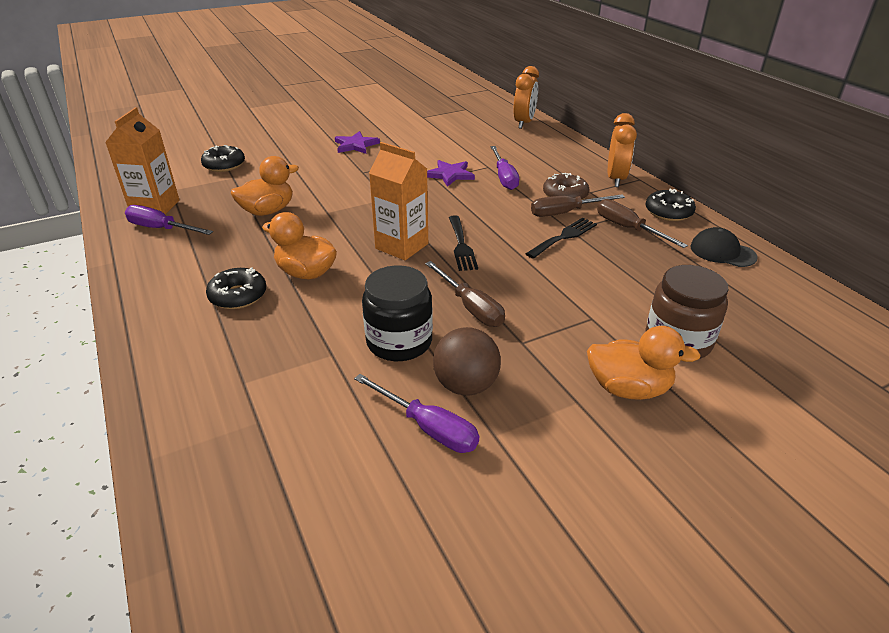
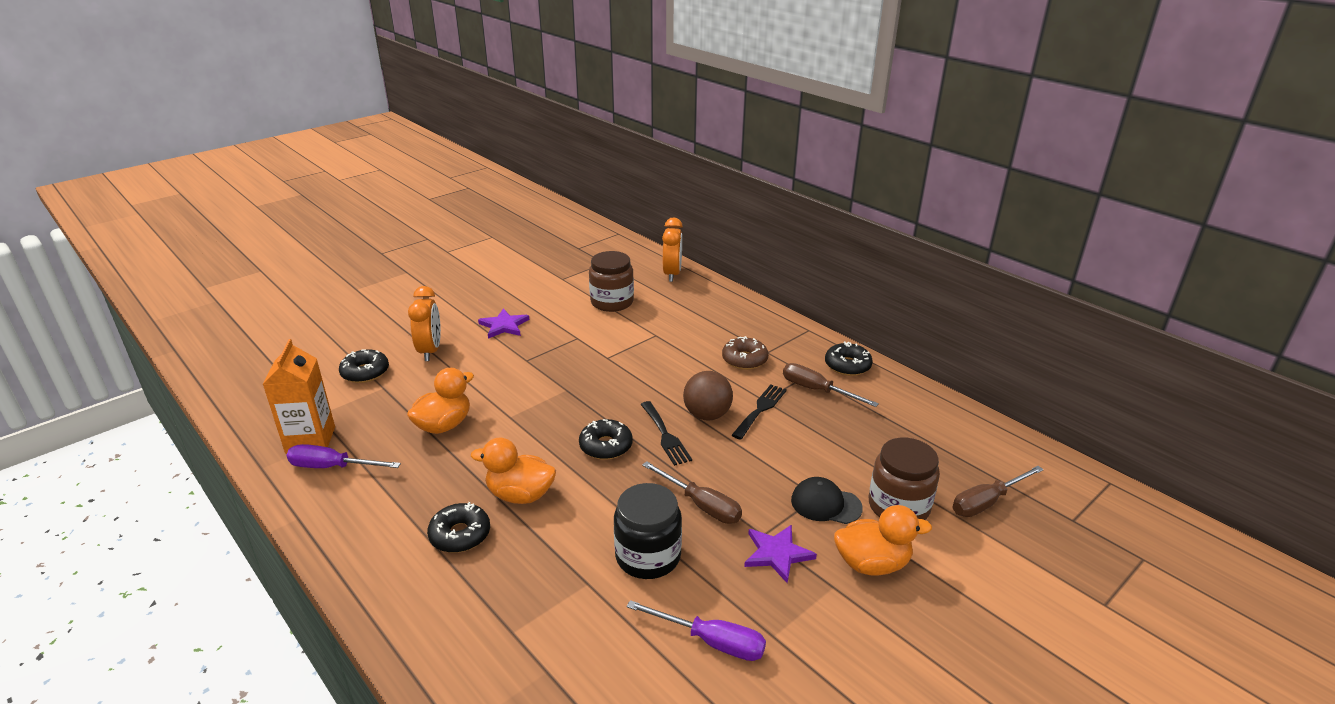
camera: 15 degrees left, 5 degrees down
orange carton [369,142,428,260] -> black donut [579,419,633,460]
purple star [427,160,475,187] -> purple star moved to [744,525,817,583]
brown ball [433,327,501,395] -> brown ball moved to [683,371,733,421]
purple screwdriver [490,146,519,190] -> none
brown screwdriver [531,194,625,217] -> brown screwdriver moved to [952,466,1044,517]
orange clock [608,113,637,187] -> orange clock moved to [408,286,441,361]
black cap [690,227,758,267] -> black cap moved to [791,477,863,524]
none -> brown jar [589,251,634,312]

